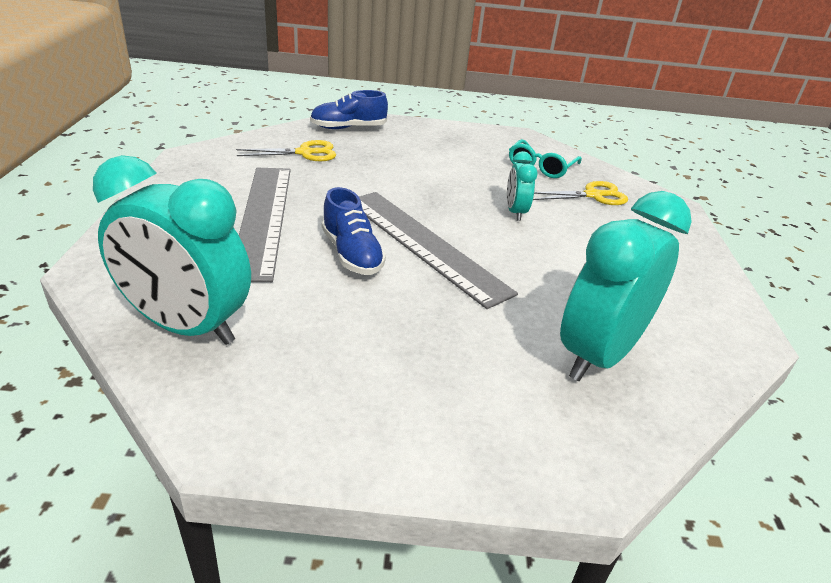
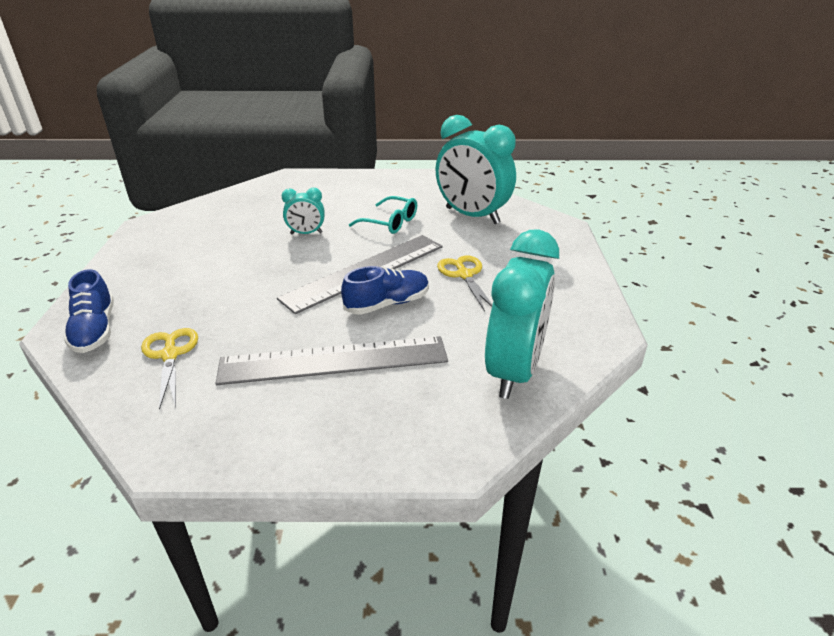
camera: 90 degrees left, 0 degrees up
turquoise glasses [509,139,582,178] -> turquoise glasses moved to [349,196,417,234]
yellow scissors [533,181,628,205] -> yellow scissors moved to [437,255,492,312]

